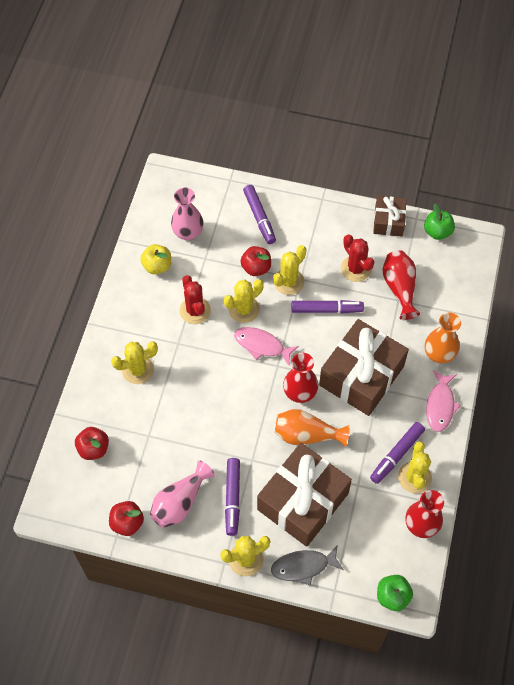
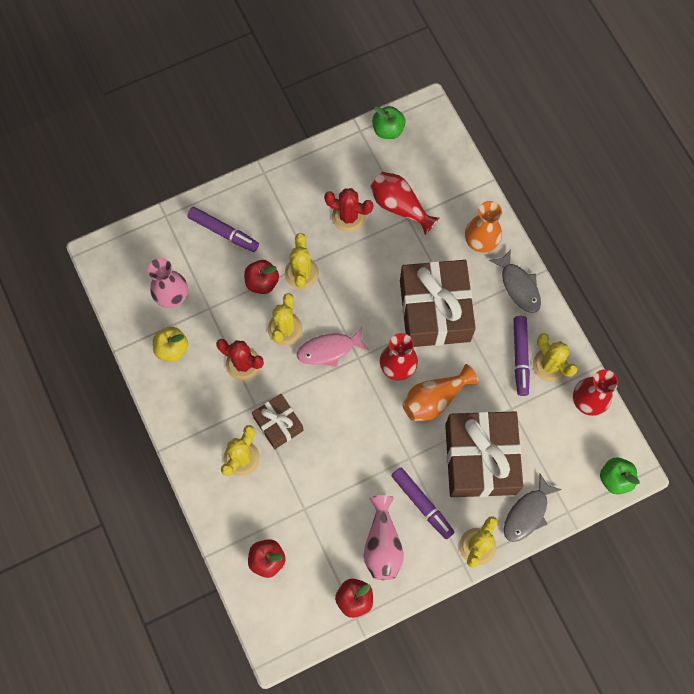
camera: 40 degrees left, 10 degrees up
purple marker [292,300,364,314] -> none
brown gift [373,196,406,237] -> brown gift moved to [252,394,304,449]
pink fish [426,370,461,432] -> grey fish [489,249,541,313]

